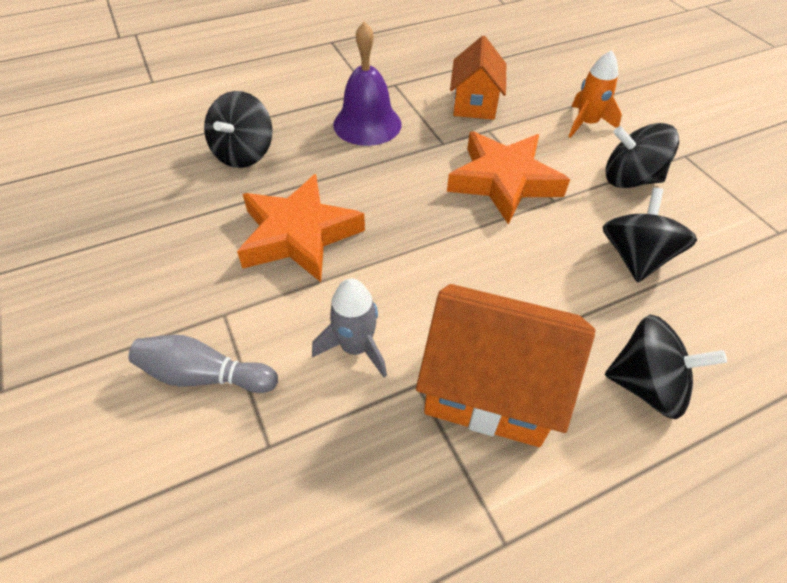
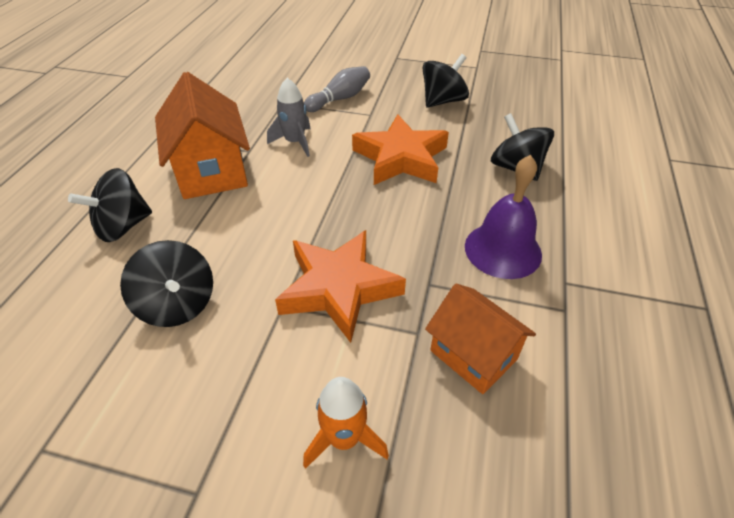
camera: 130 degrees right, 5 degrees down
orange house [416,284,595,447] -> orange house turned 75 degrees counterclockwise [155,72,250,199]
black spinning top [605,123,679,188] -> black spinning top moved to [423,54,469,108]

